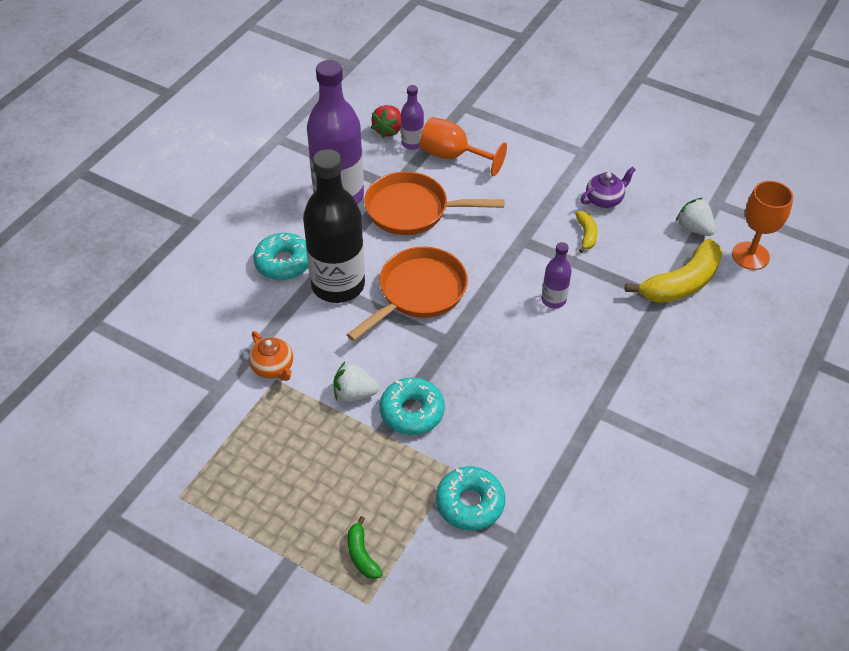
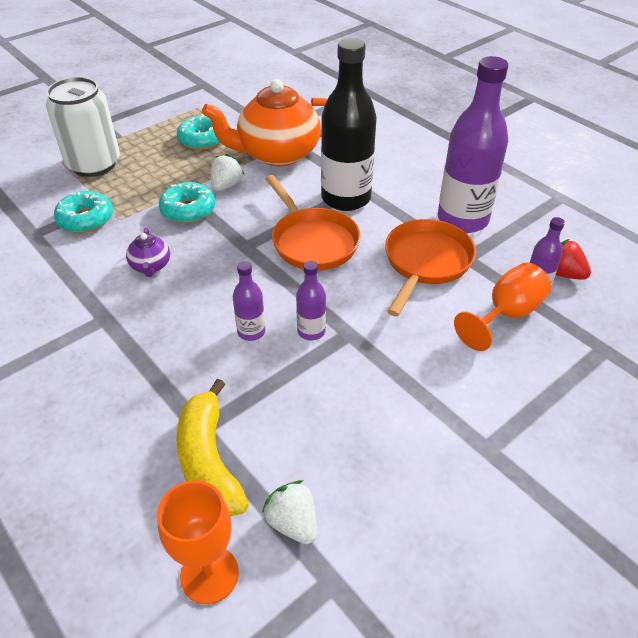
camera: 110 degrees right, 5 degrees down
orange teapot [249,331,293,381] -> orange teapot [202,79,327,167], size x2.31
turquoise donut [253,233,308,280] -> turquoise donut moved to [177,114,220,150]
green banana [348,516,383,579] -> white can [46,77,120,177]
yellow banana [575,211,598,253] -> none
purple teapot [580,167,636,208] -> purple teapot moved to [126,228,170,277]
white strawberry [676,198,716,236] -> white strawberry turned 105 degrees counterclockwise [262,480,317,544]
none -> purple bottle [296,261,326,340]

